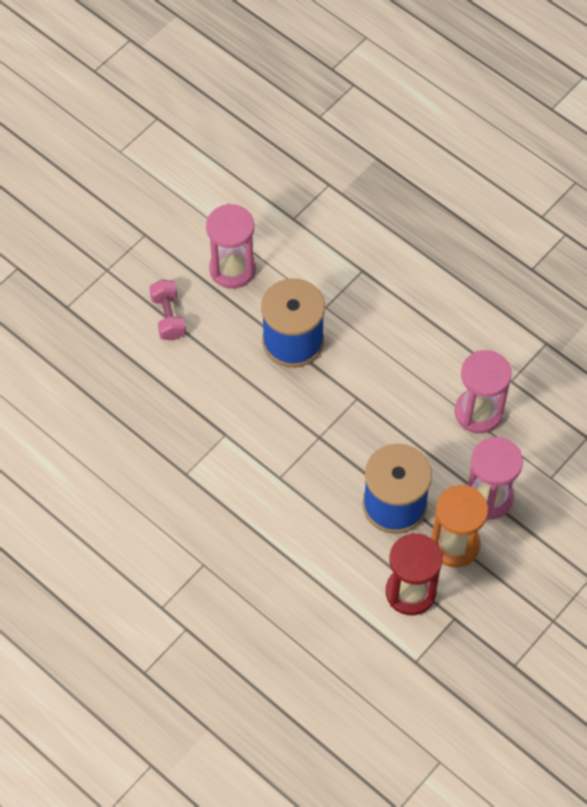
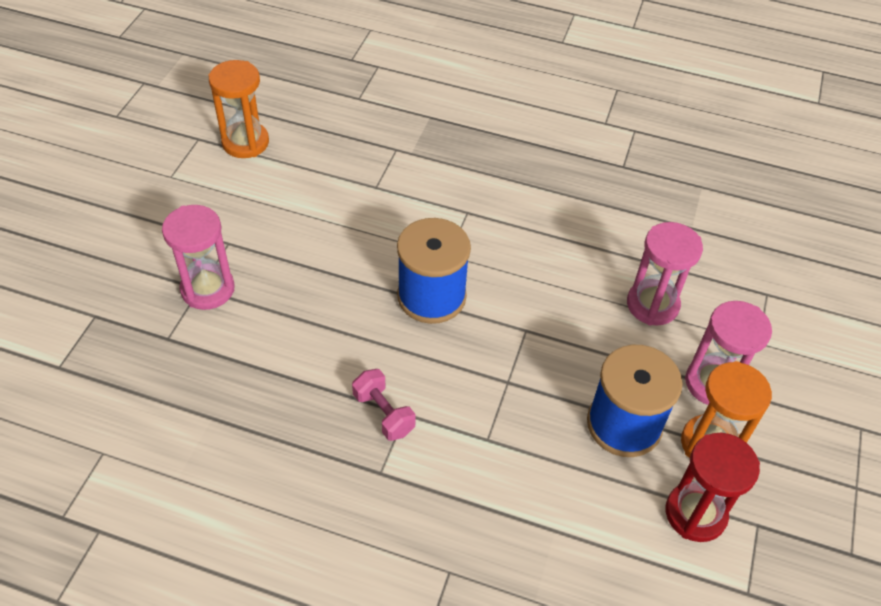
camera: 25 degrees left, 10 degrees down
pink dumbbell [149,280,186,340] -> pink dumbbell moved to [352,369,416,441]
pink hourglass [206,204,256,289] -> pink hourglass moved to [162,205,235,310]
none -> orange hourglass [209,60,269,158]

